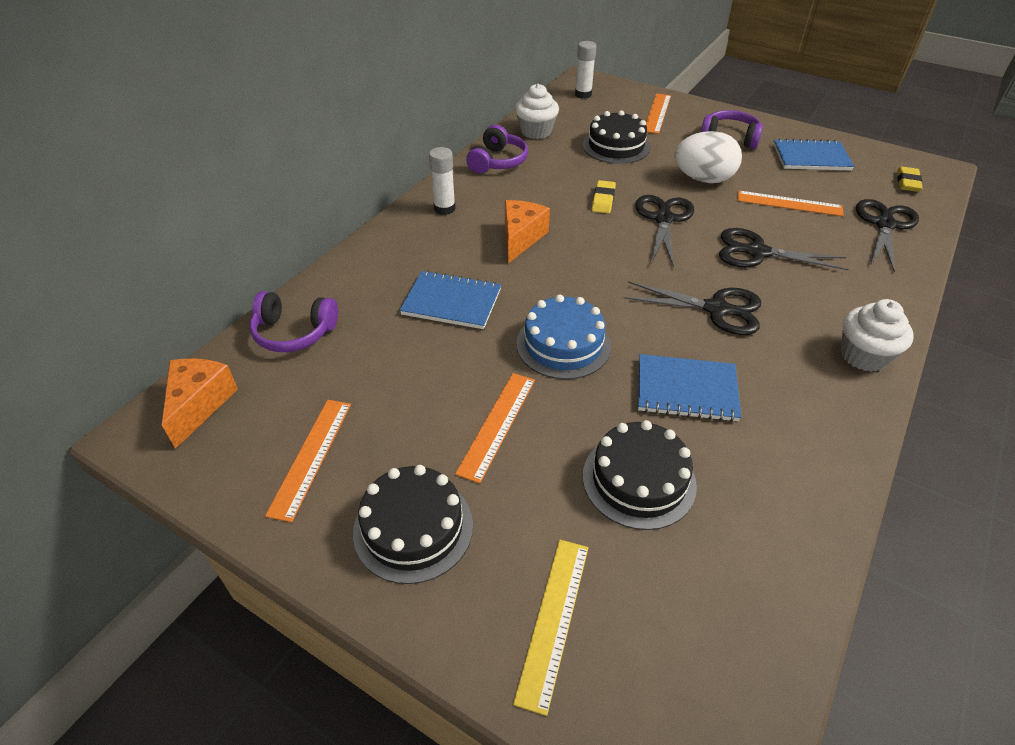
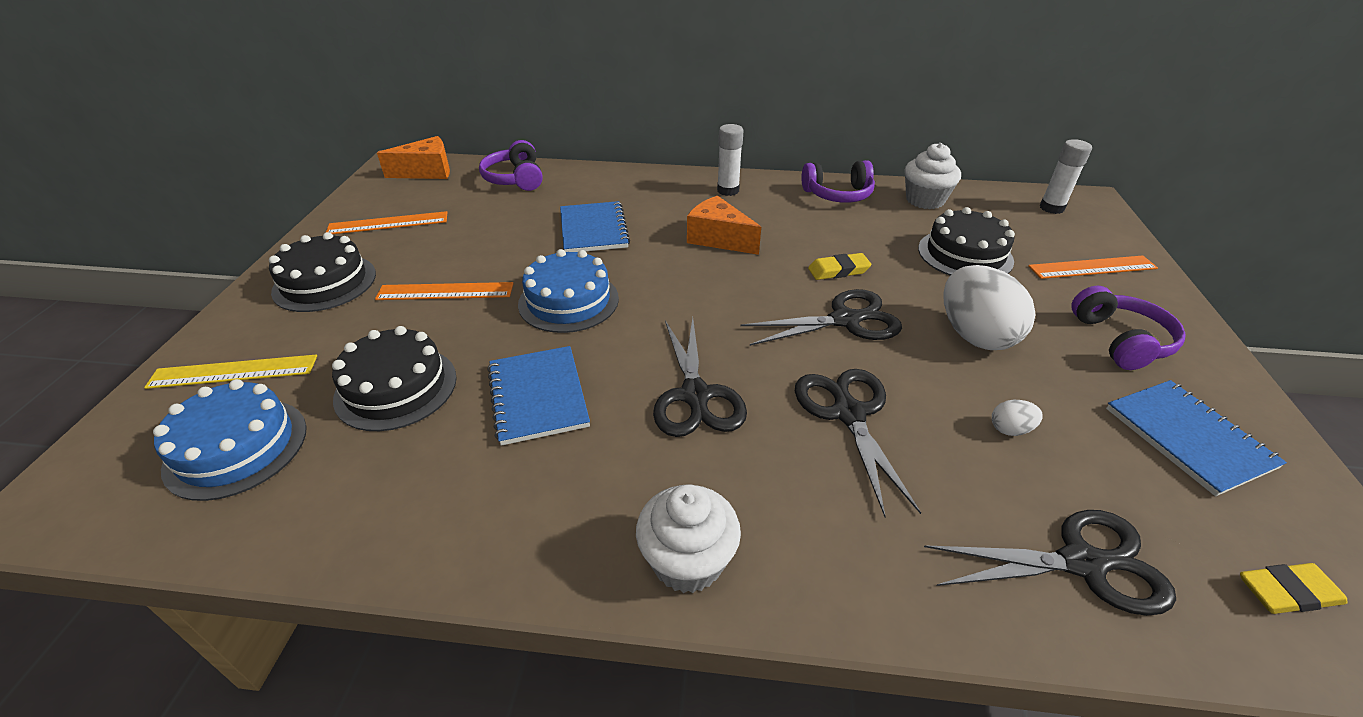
camera: 65 degrees right, 5 degrees down
orange cheese [505,200,550,263] -> orange cheese turned 135 degrees counterclockwise [687,196,761,255]
orange ruler [737,191,844,216] -> white egg [992,400,1043,436]
none -> blue cake [153,379,307,501]

